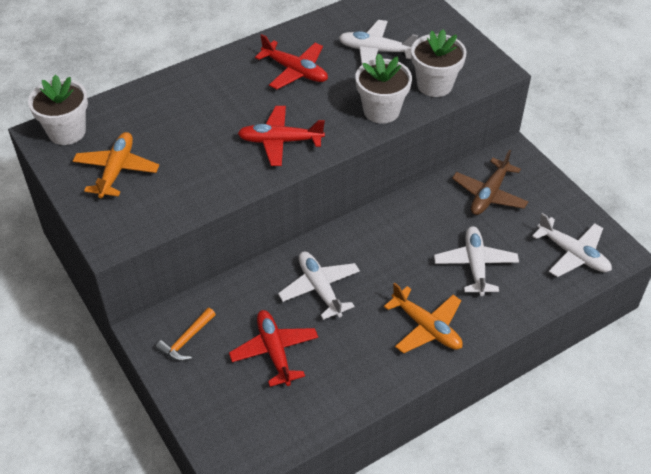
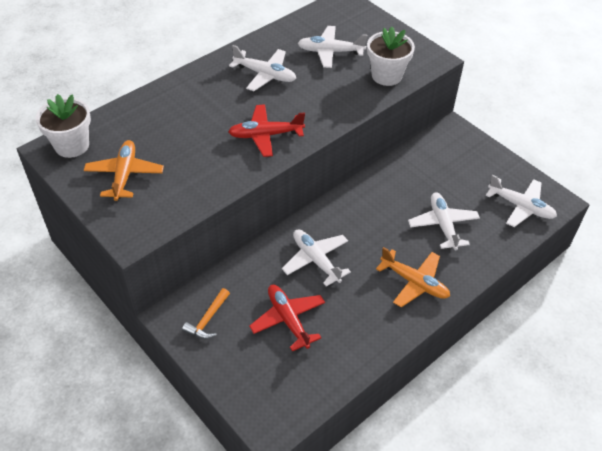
camera: 10 degrees left, 0 degrees up
red plane [255,34,328,89] -> white plane [229,45,296,91]
white flower pot [355,53,412,124] -> none
brown plane [452,150,529,215] -> none

